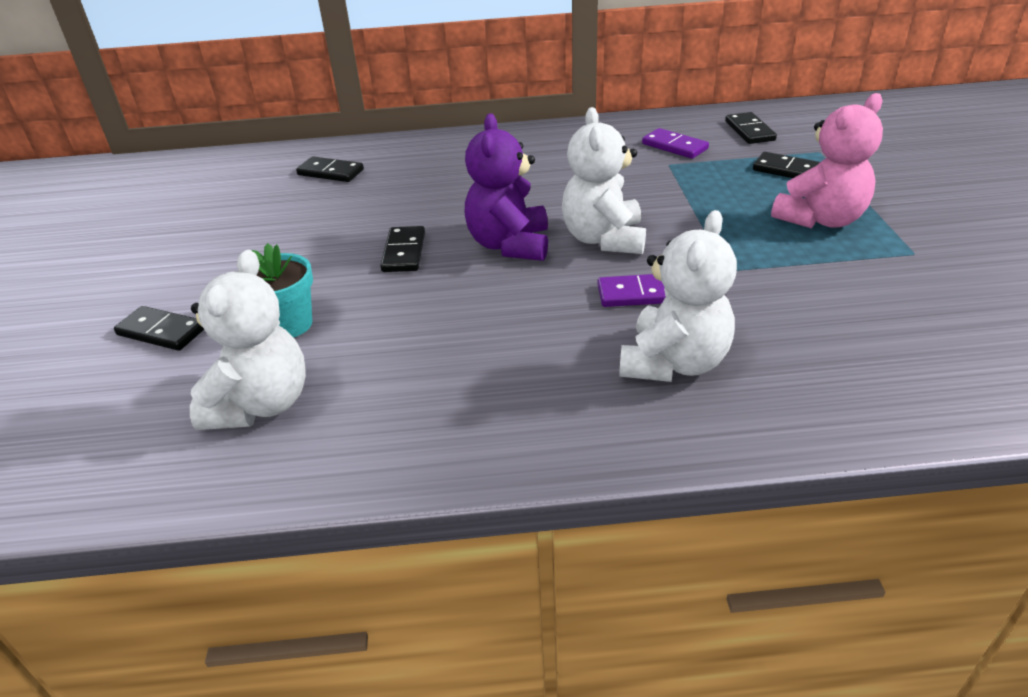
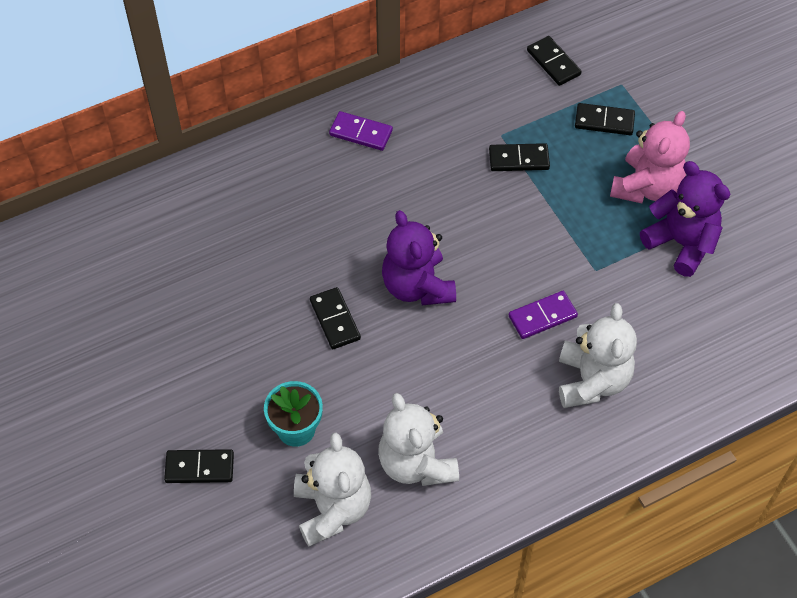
camera: 25 degrees left, 20 degrees up
black domino [296,156,364,182] -> black domino moved to [489,143,550,171]
white teddy bear [562,107,646,254] -> white teddy bear moved to [378,393,459,486]
purple domino [642,128,709,159] -> purple domino moved to [329,111,393,151]
none -> purple teddy bear [640,161,730,277]

